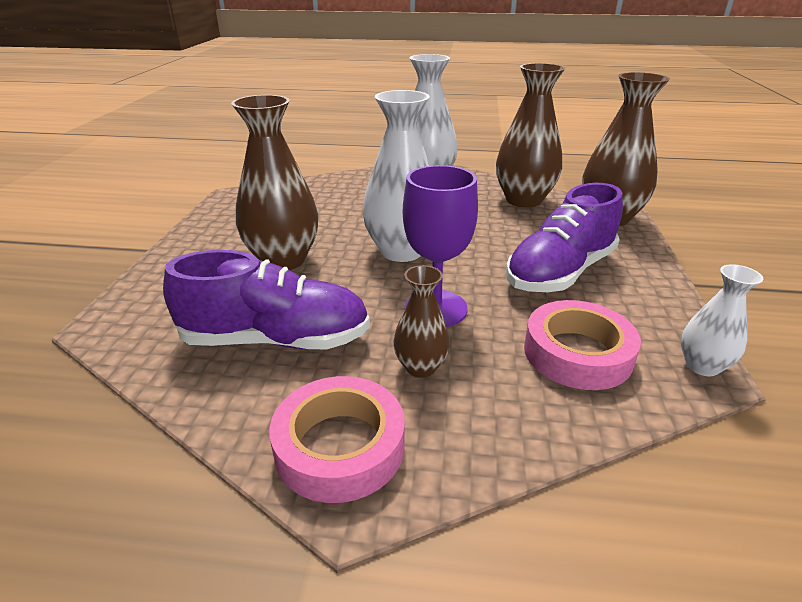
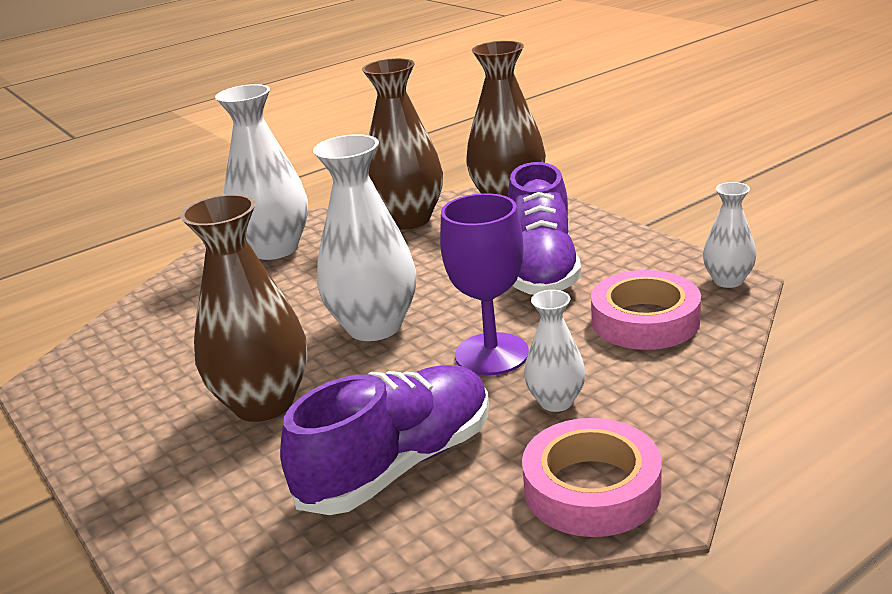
camera: 40 degrees left, 5 degrees down
brown vase [393,265,450,378] -> white vase [524,290,585,412]

